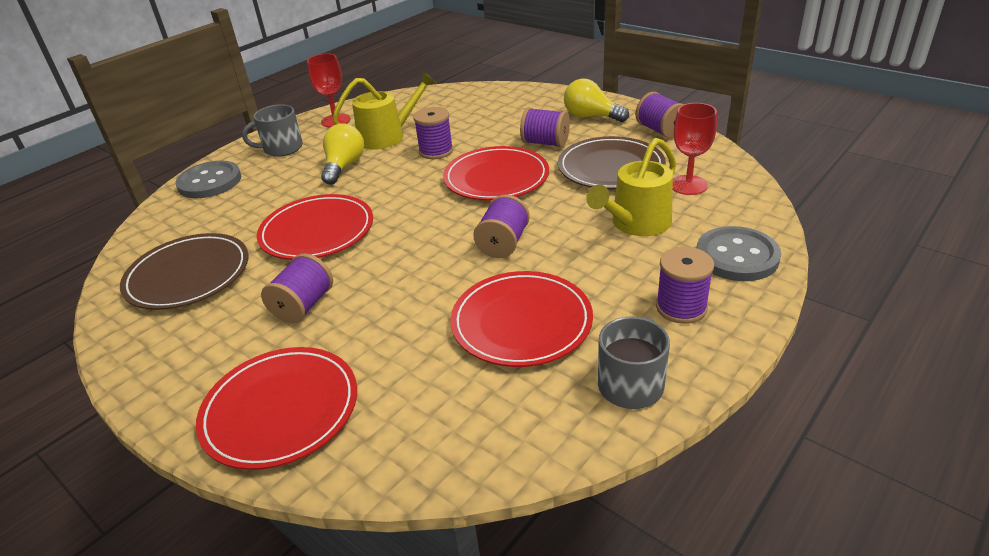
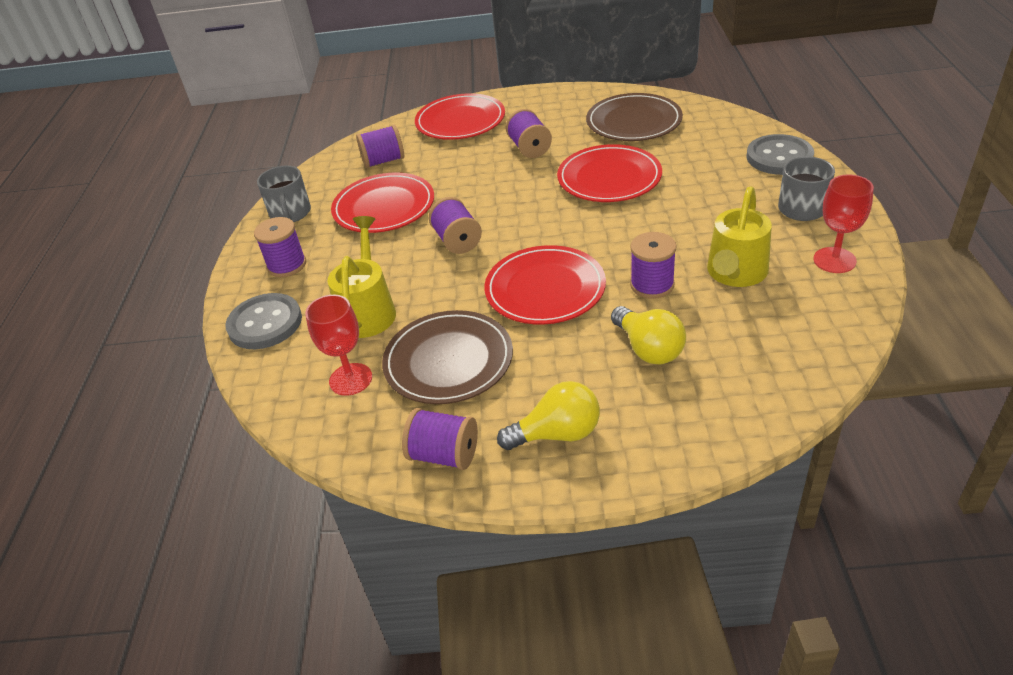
camera: 140 degrees right, 5 degrees up
yellow light bulb [321,123,364,185] -> yellow light bulb moved to [611,306,686,364]
purple spool [520,107,570,148] -> purple spool moved to [356,125,404,168]

